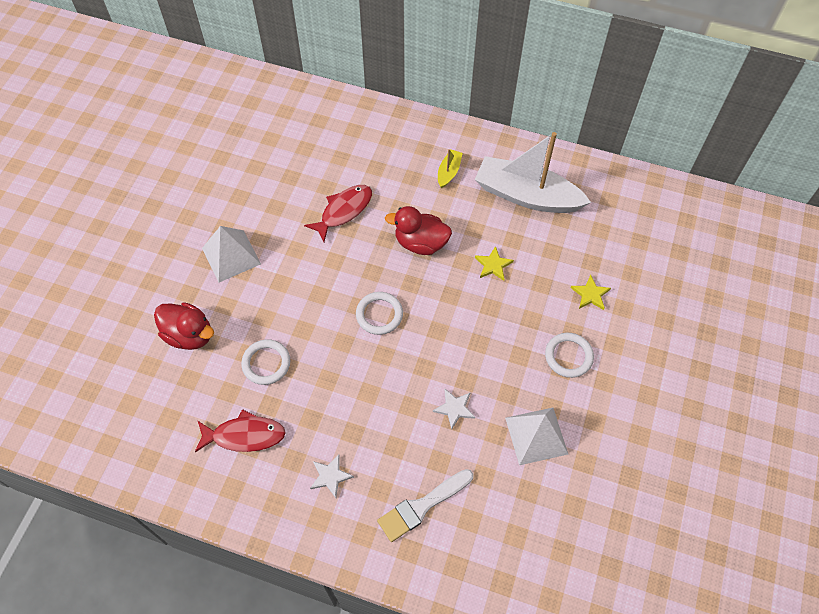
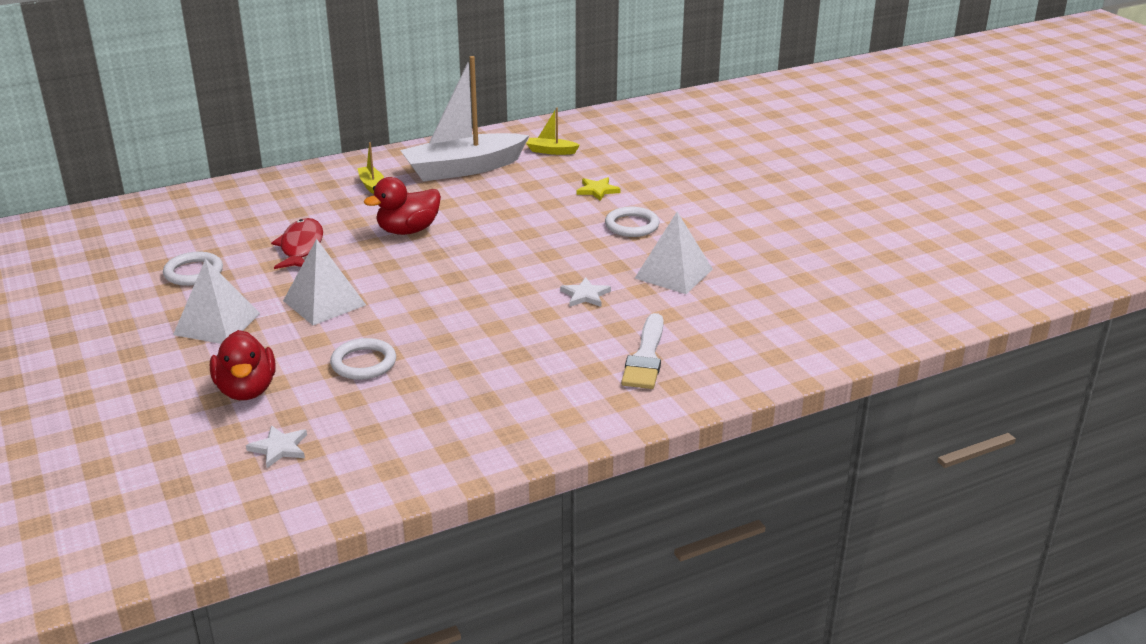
camera: 45 degrees left, 30 degrees down
red duck [154,302,214,350] -> red duck turned 90 degrees clockwise [210,330,275,400]
red fish [195,409,286,452] -> none
white star [310,455,354,498] -> white star moved to [246,425,307,468]
white ring [356,292,403,335] -> white ring moved to [163,252,223,286]
yellow star [475,246,514,281] -> none
none -> white pyramid [283,239,366,325]
none -> yellow boat [526,108,580,155]

